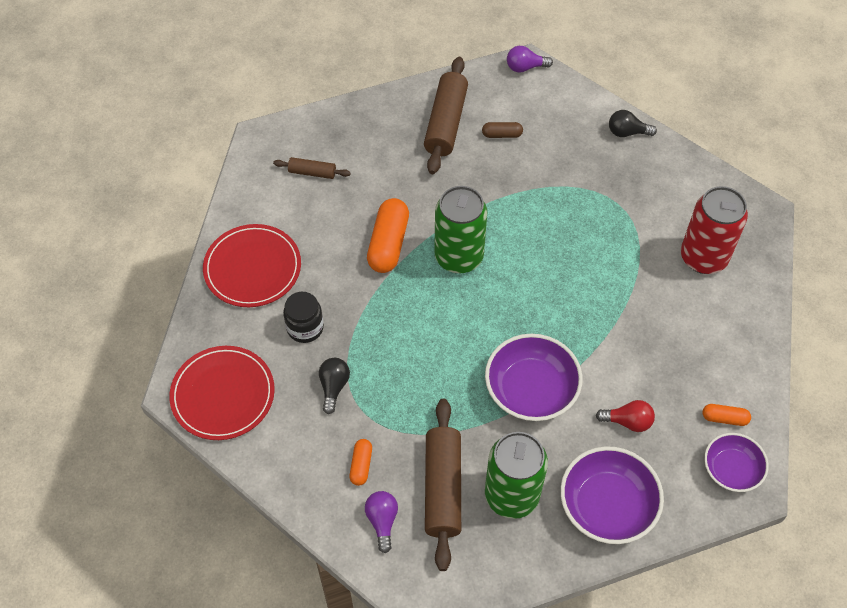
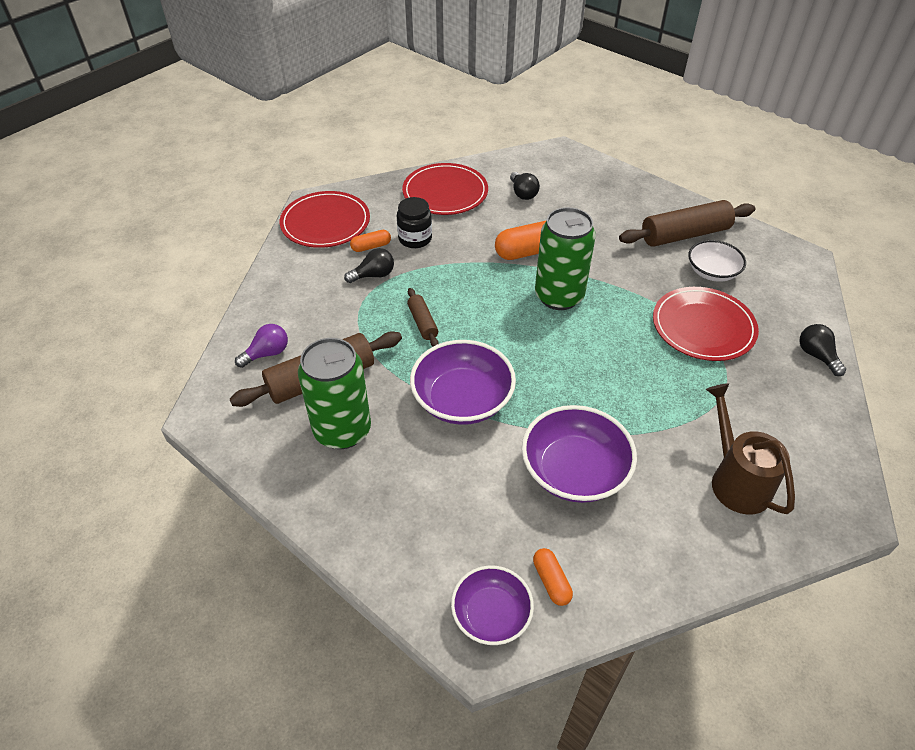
camera: 60 degrees right, 10 degrees down
brown rolling pin [273,157,351,179] -> brown rolling pin moved to [407,288,439,347]
orange capsule [349,439,372,486] -> orange capsule moved to [350,230,391,252]
brown capsule [482,122,523,138] -> white bowl [688,240,746,282]
purple light bulb [507,46,553,72] -> none
purple bowl [560,446,664,544] -> purple bowl moved to [522,405,637,503]
red light bulb [596,400,655,432] -> none
red can [681,186,748,274] -> brown watering can [706,383,795,515]
none -> black light bulb [510,172,540,200]
none -> red plate [653,287,759,361]

